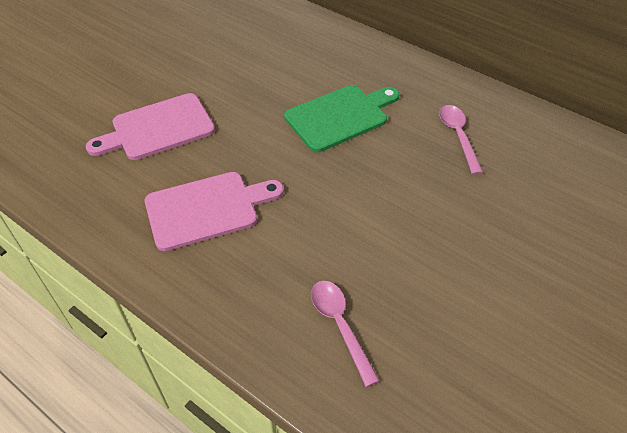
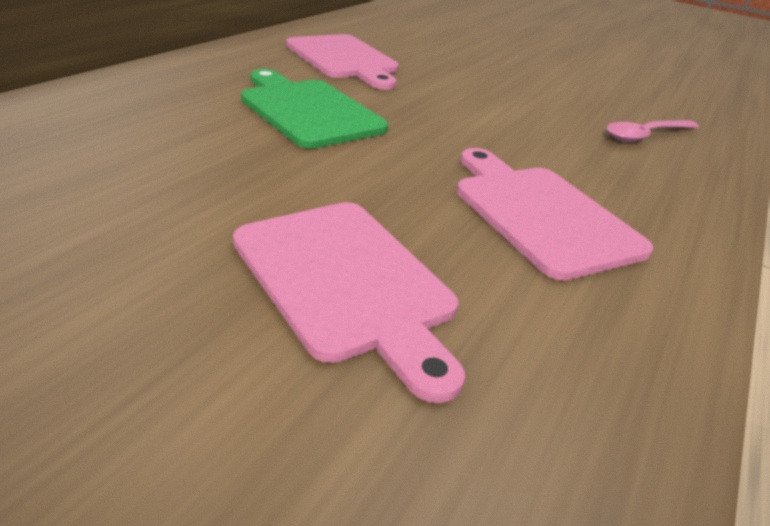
camera: 100 degrees left, 15 degrees down
pink spoon [439,105,483,175] -> pink cutting board [286,34,399,90]

